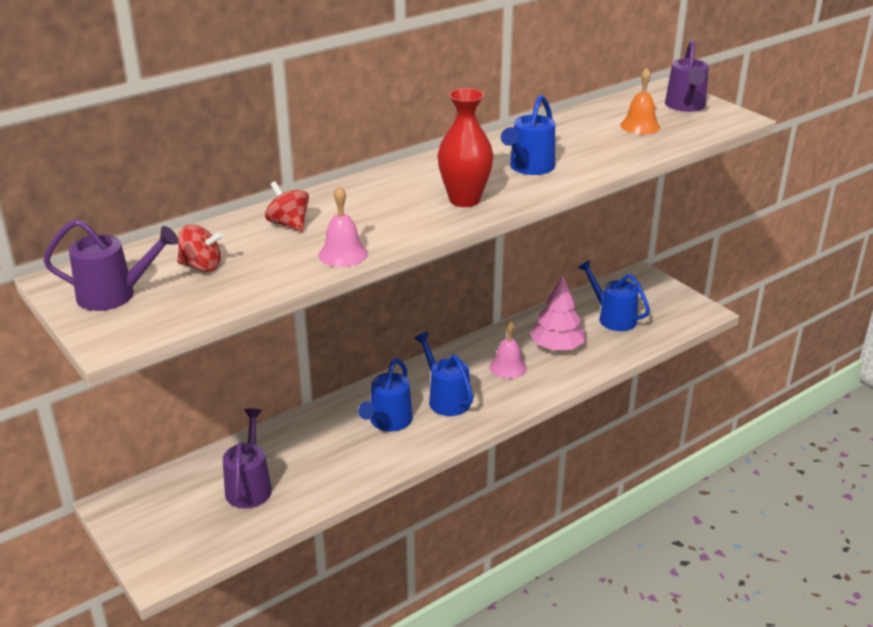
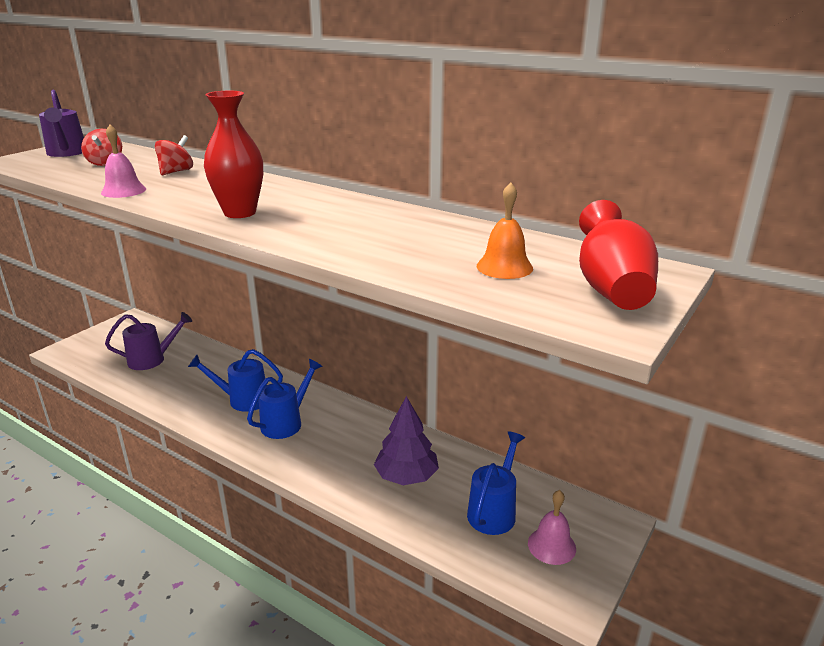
camera: 70 degrees right, 5 degrees down
pink bell [489,319,527,379] -> pink bell moved to [528,490,576,565]
blue watering can [501,95,555,175] -> none
pink tree [530,276,585,351] -> purple tree [374,396,439,485]
purple watering can [665,40,709,112] -> red vase [579,200,658,310]

